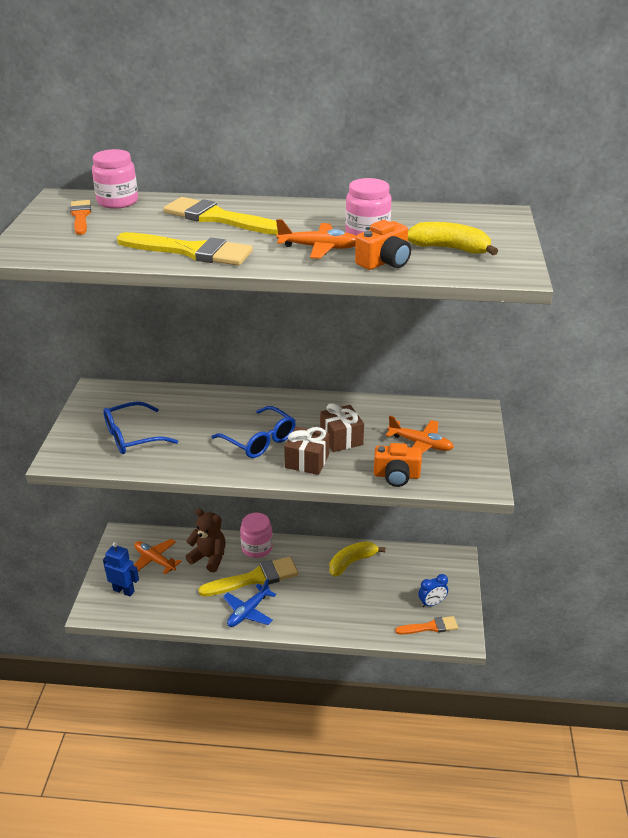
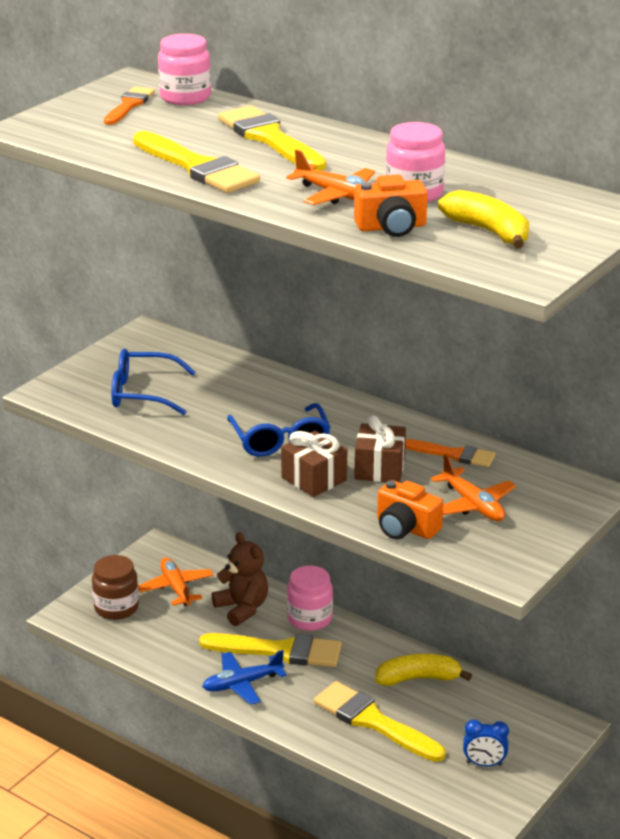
camera: 30 degrees right, 5 degrees down
blue robot [103,542,139,596] -> brown jar [92,555,139,620]
orange brush [395,616,458,634] -> orange brush moved to [405,439,495,467]
none -> yellow brush [314,681,446,762]

